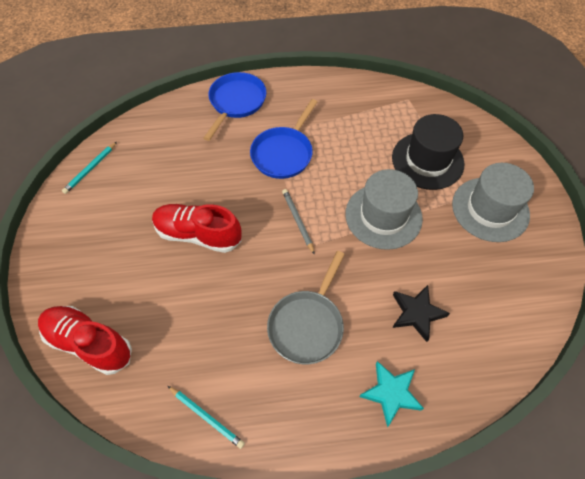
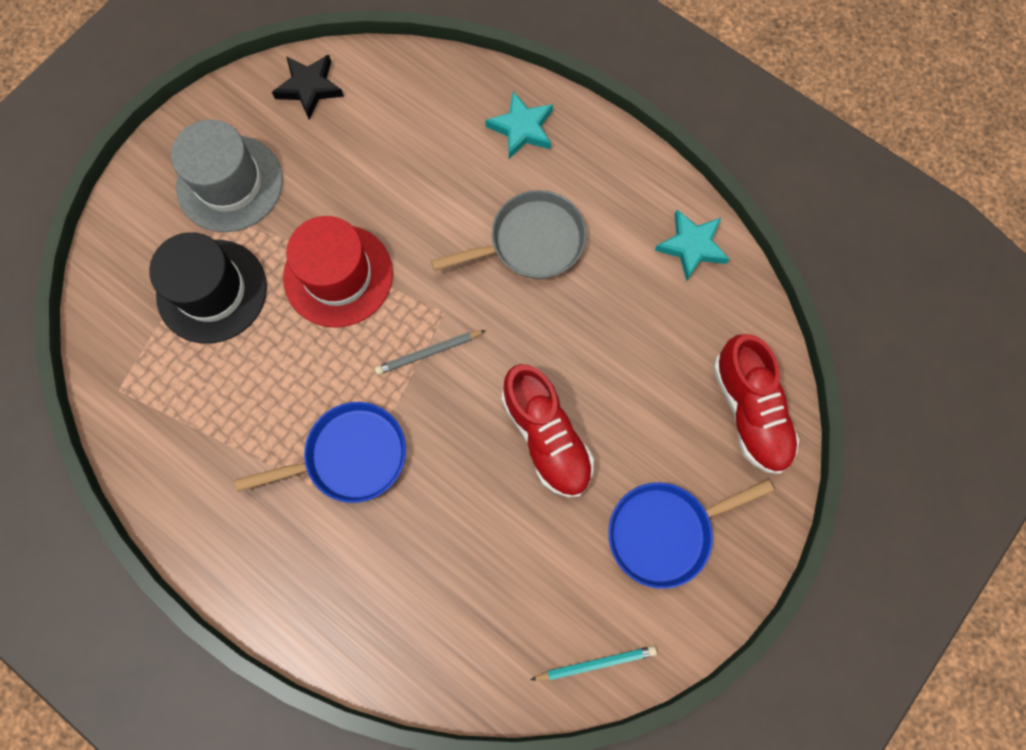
camera: 135 degrees left, 15 degrees up
turquoise pencil [168,386,245,449] -> turquoise star [654,210,729,282]
blue pan [204,72,266,141] -> blue pan moved to [608,479,774,589]
grey pencil [282,189,315,255] -> grey pencil turned 45 degrees clockwise [375,330,486,375]
grey hat [345,169,423,250] -> red hat [283,216,393,328]
black star [392,285,450,342] -> black star moved to [272,55,344,119]

